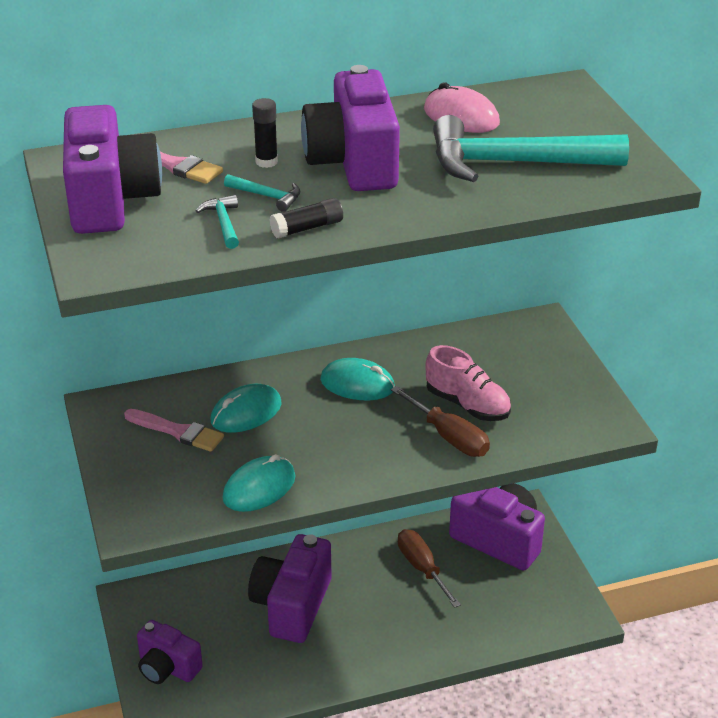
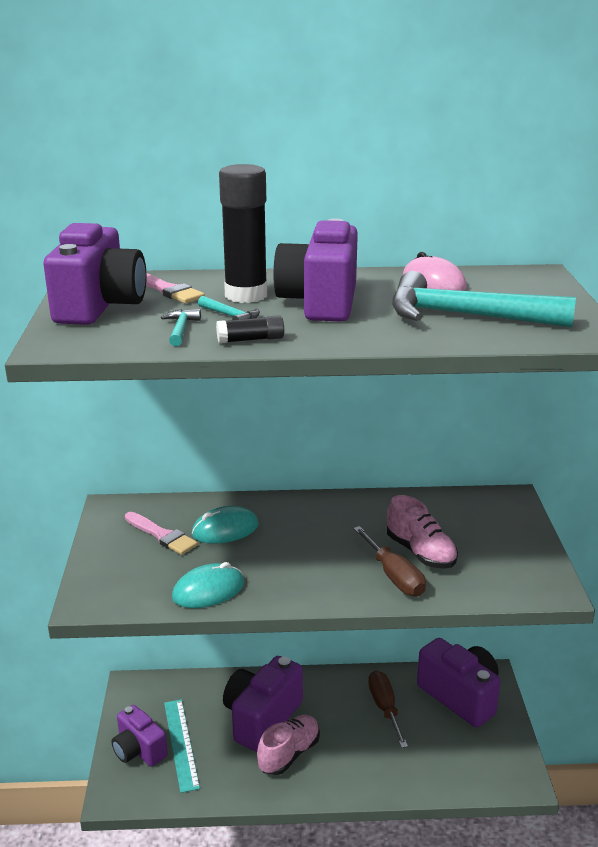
camera: 15 degrees right, 10 degrees down
black glue stick [252,98,278,168] -> black glue stick [219,164,267,303], size x2.17
turquoise mouse [320,358,395,401] -> none
none -> turquoise ruler [164,699,200,793]
none -> pink shoe [257,715,320,775]

